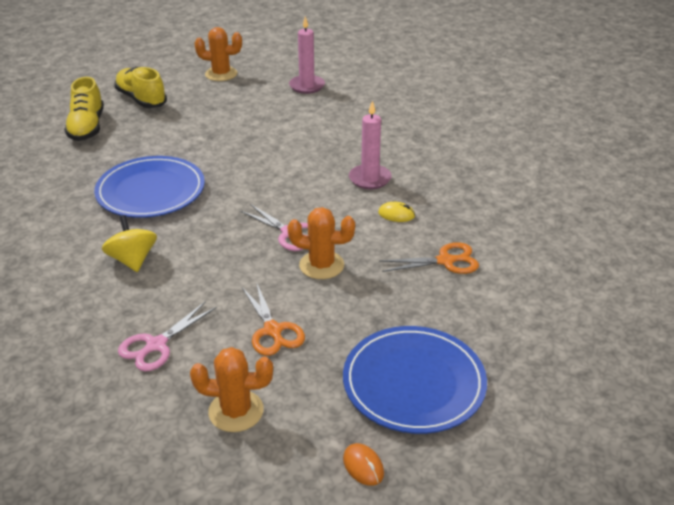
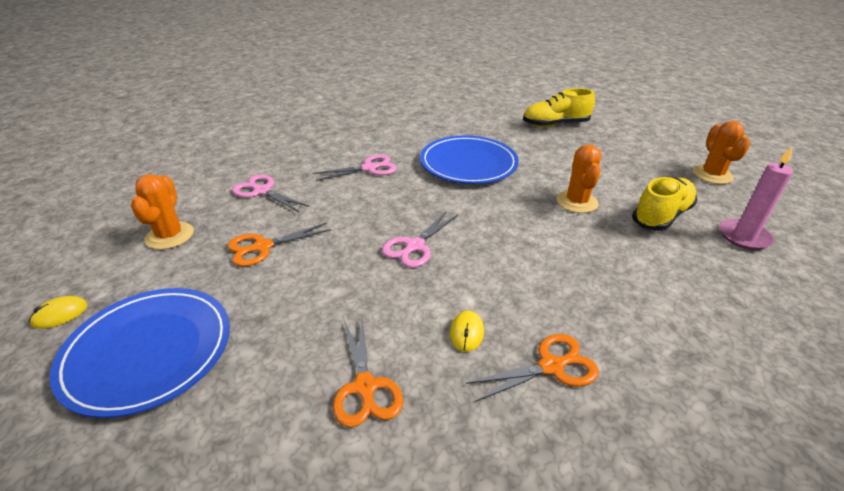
camera: 85 degrees right, 0 degrees up
yellow spinning top [102,215,157,272] -> pink scissors [313,154,397,181]
yellow shoe [114,67,167,108] -> yellow shoe moved to [632,177,698,231]
orange cactus [288,207,355,279] -> orange cactus moved to [557,145,601,213]
orange mouse [343,443,384,486] -> yellow mouse [29,296,88,329]
pink candle [349,101,392,189] -> none
none -> orange scissors [466,334,599,402]

